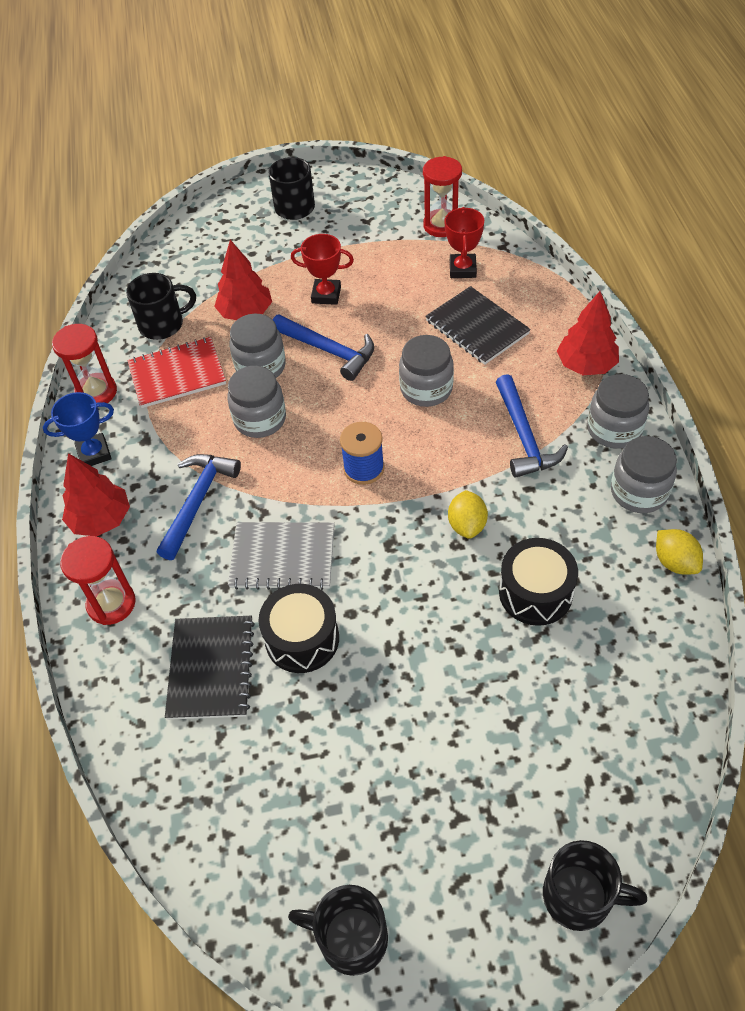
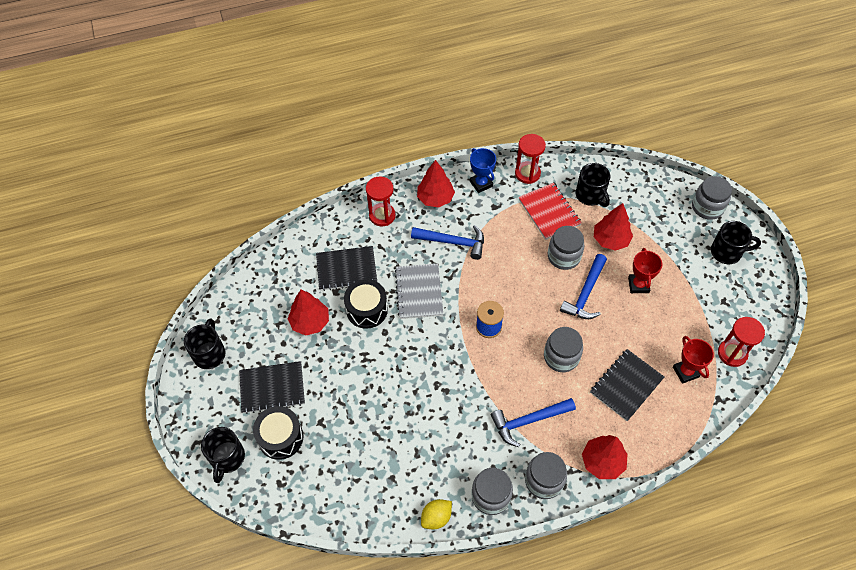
camera: 80 degrees right, 5 degrees up
grey jar [227,366,286,438] -> grey jar moved to [692,176,732,220]
red trophy [444,207,484,278] -> red trophy turned 75 degrees clockwise [673,336,714,384]
yellow lemon [448,490,488,539] -> none
black drum [499,538,578,626] -> black drum moved to [253,406,304,460]
none -> black notebook [239,361,305,414]
none -> red tree [288,290,329,336]

